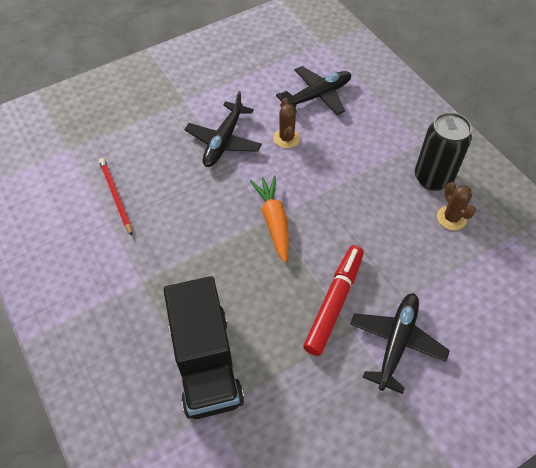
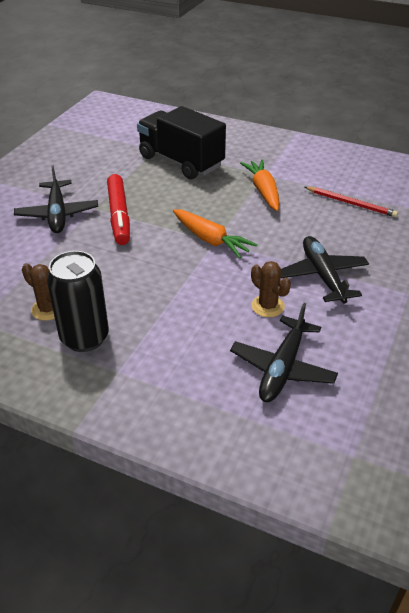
camera: 145 degrees right, 15 degrees down
none -> orange carrot [240,160,279,211]

